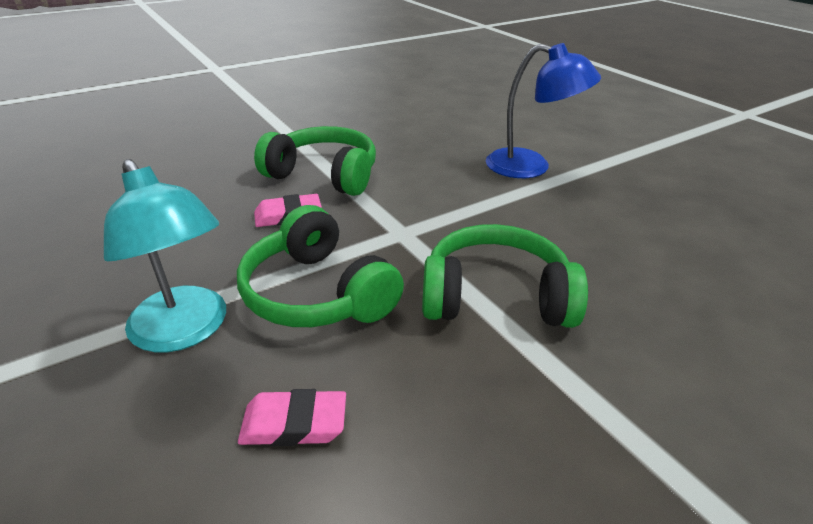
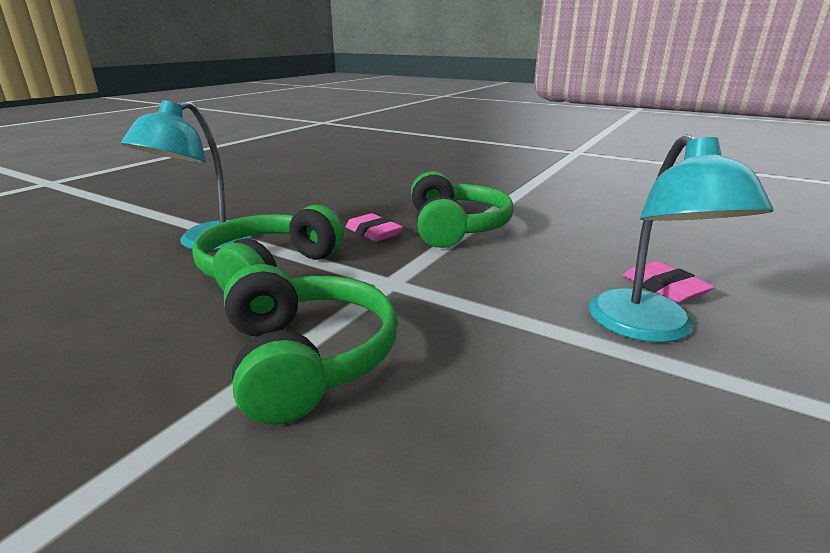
camera: 65 degrees right, 10 degrees down
pink eraser [238,389,346,446] -> pink eraser moved to [623,261,715,303]
blue lamp [486,43,601,178] -> turquoise lamp [589,134,773,343]

